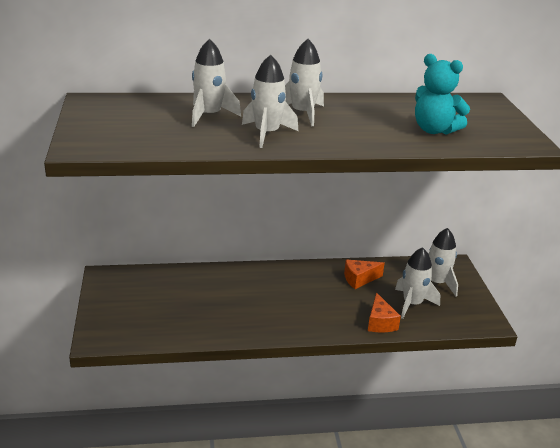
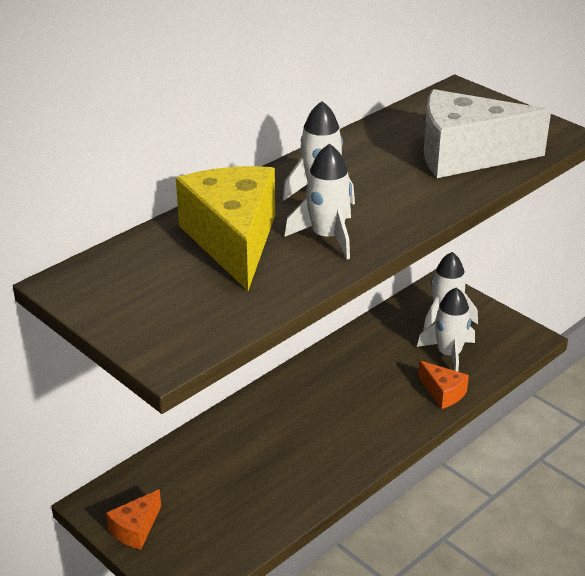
camera: 35 degrees left, 5 degrees up
white rocket [192,39,241,127] -> yellow cheese [176,166,275,291]
orange cheese [344,260,385,289] -> orange cheese moved to [106,489,161,550]
turquoise teddy bear [415,54,470,135] -> white cheese [424,89,551,178]

